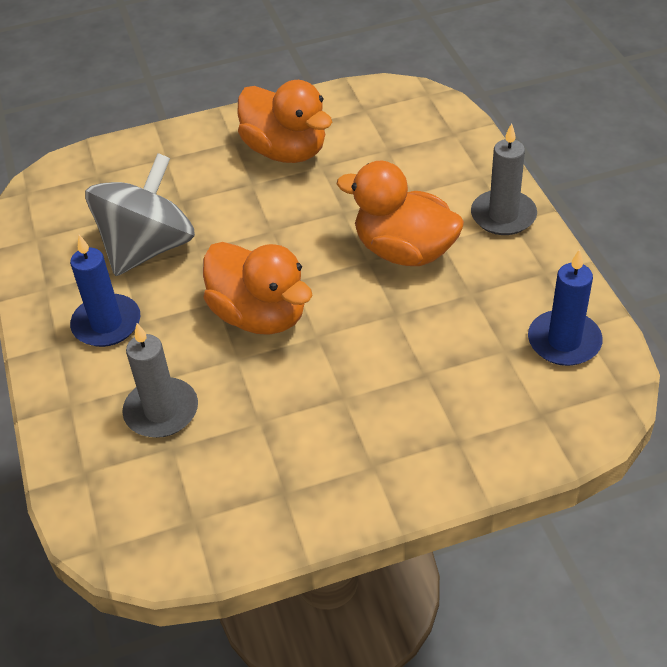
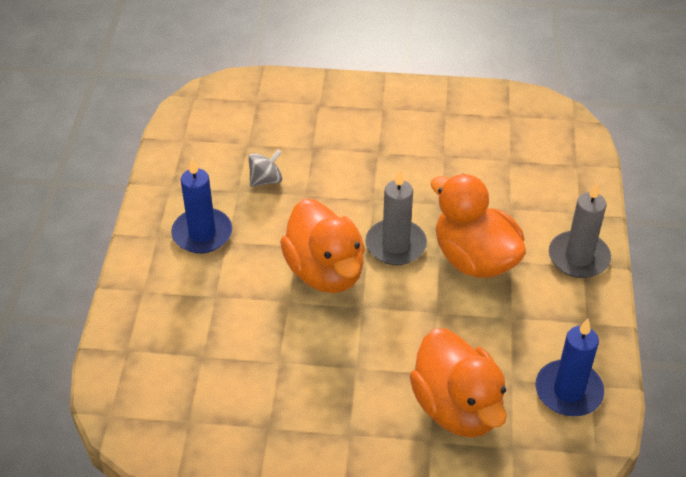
camera: 20 degrees right, 0 degrees up
grey spinning top [85,153,195,276] -> grey spinning top [248,150,282,187], size x0.42
grey candle [122,323,198,438] -> grey candle moved to [365,170,427,265]
orange duck [237,80,332,163] -> orange duck moved to [410,328,507,438]

